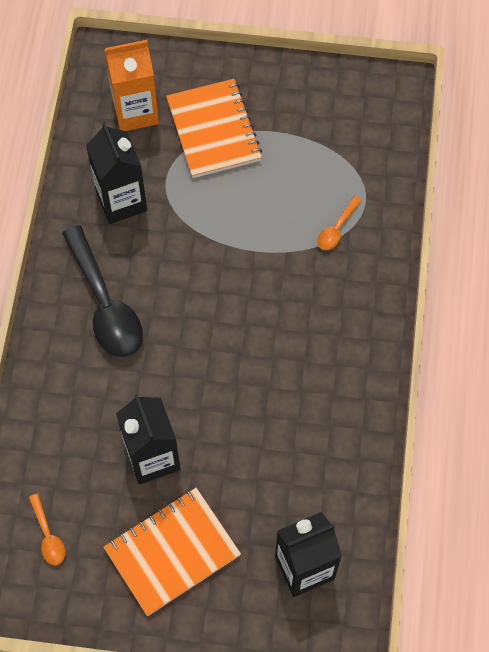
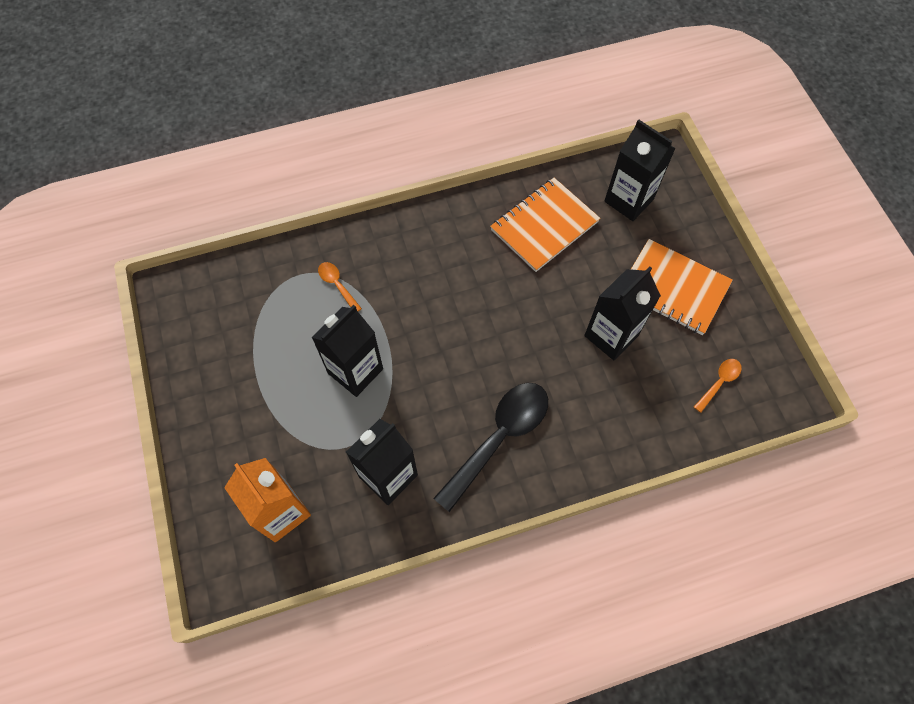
camera: 115 degrees left, 0 degrees up
orange notebook [166,79,262,178] -> orange notebook moved to [490,178,600,272]
orange spoon [318,196,362,250] -> orange spoon turned 135 degrees counterclockwise [318,262,362,311]
none -> black carton [311,305,383,397]

